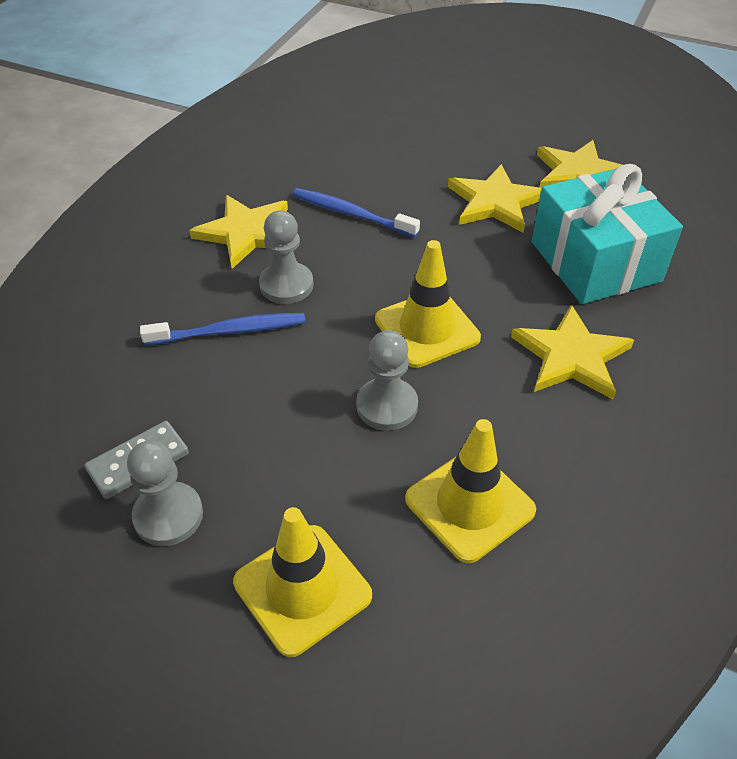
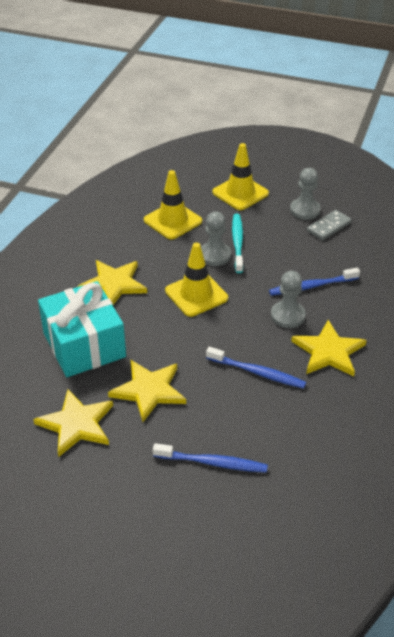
camera: 175 degrees right, 5 degrees down
none -> blue toothbrush [153,443,268,473]
none -> turquoise toothbrush [232,214,243,273]

